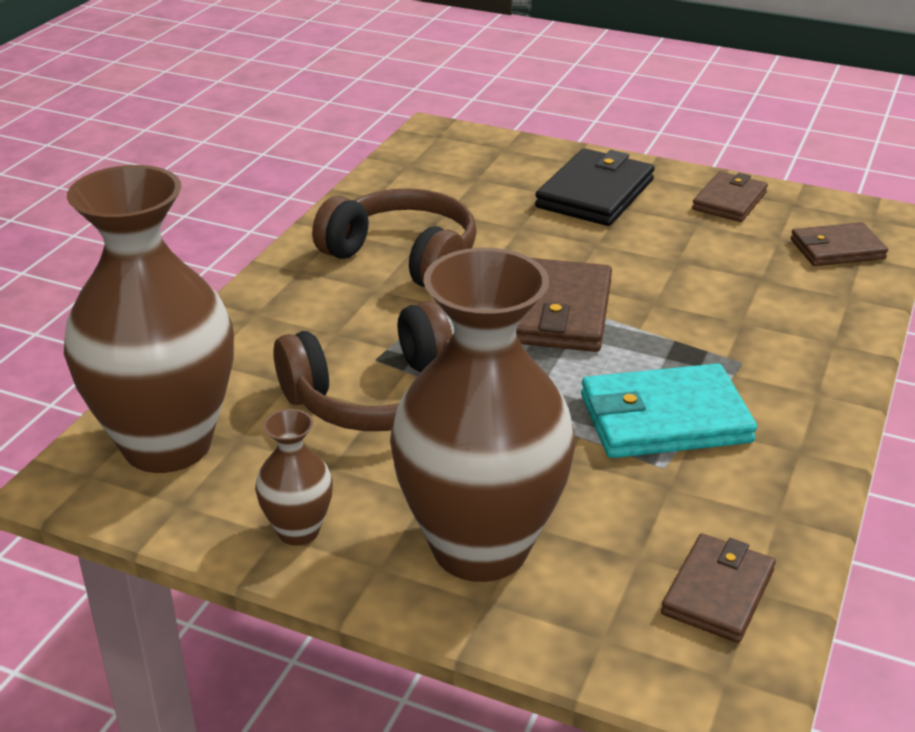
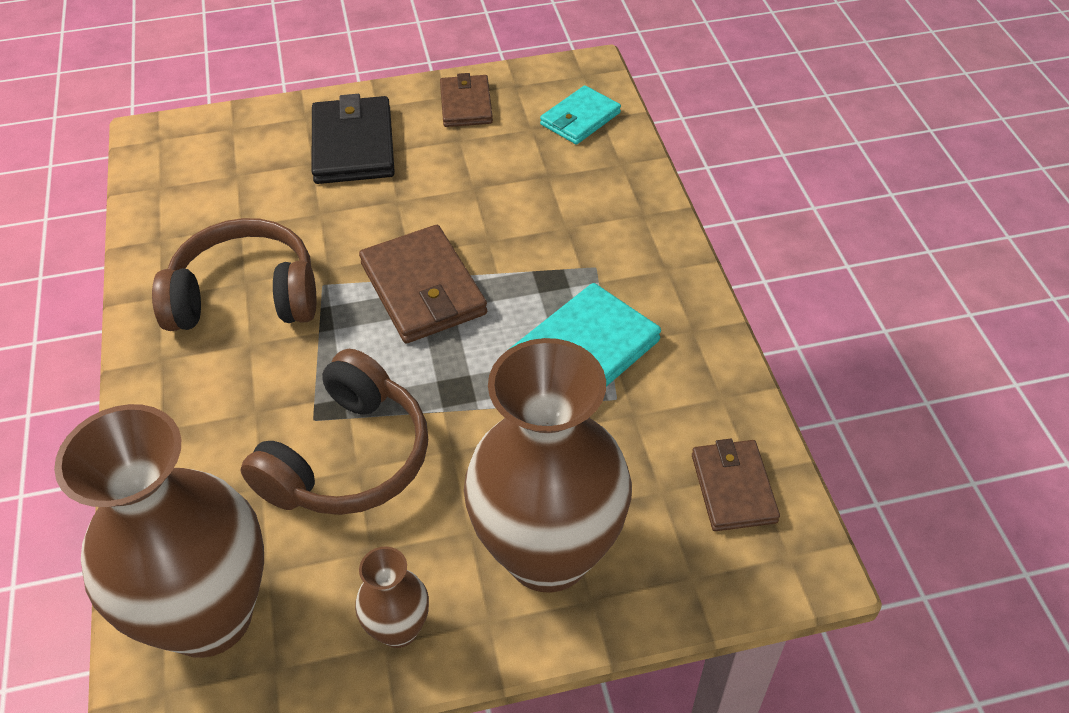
camera: 35 degrees left, 15 degrees up
brown wallet [791,222,888,266] -> turquoise wallet [540,85,621,145]

